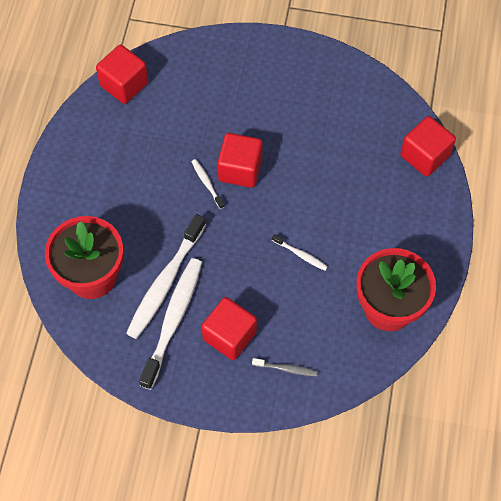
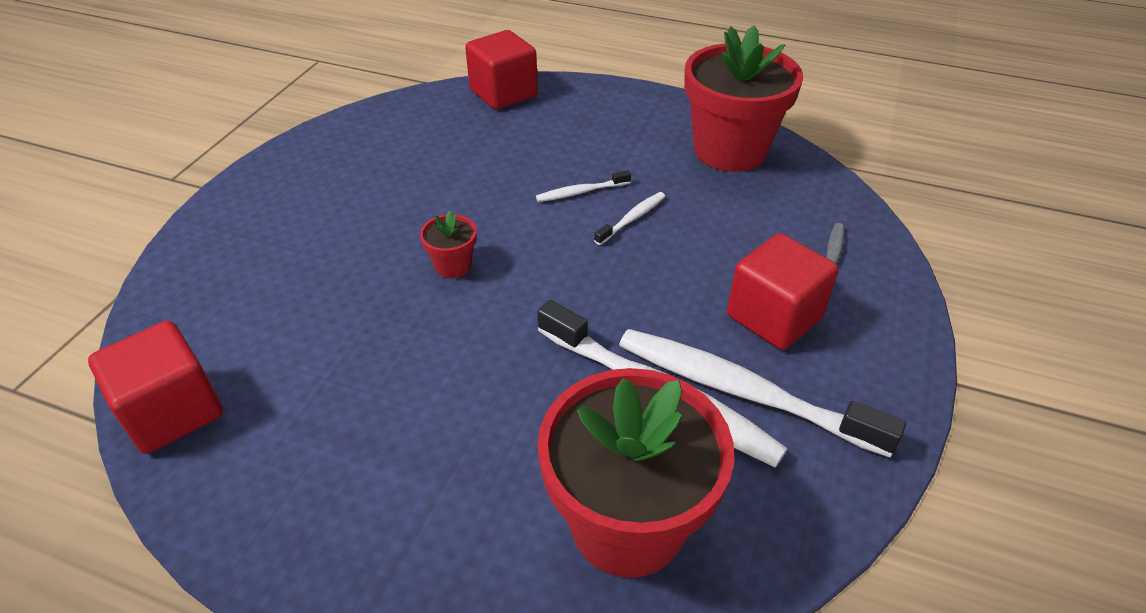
camera: 80 degrees left, 20 degrees down
white toothbrush [192,159,225,209] -> white toothbrush moved to [536,170,631,202]
red cube [217,133,263,188] -> red flower pot [420,210,477,278]

